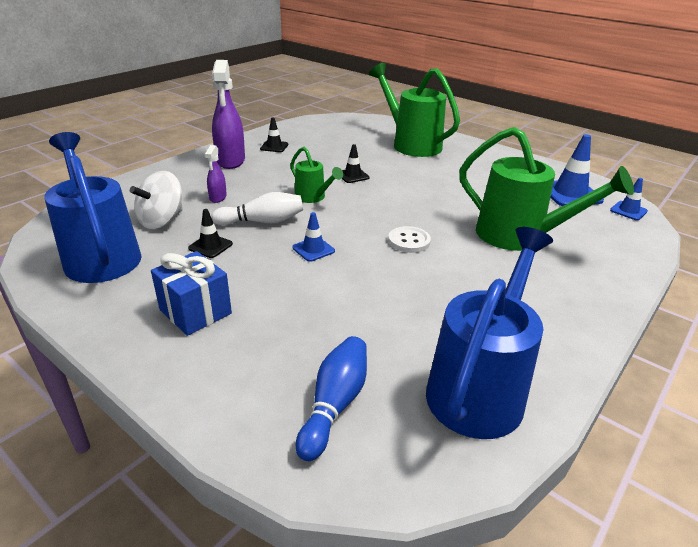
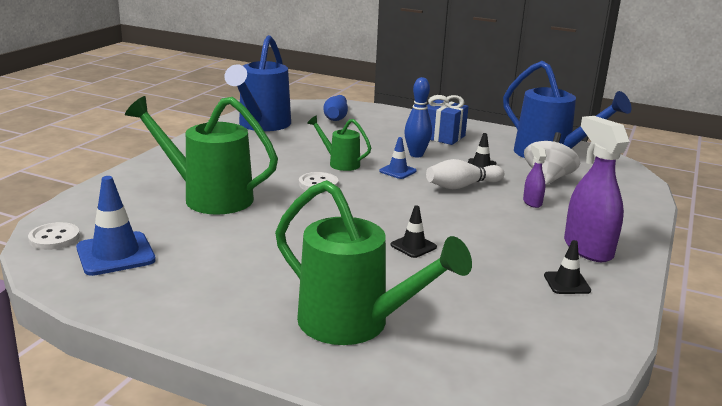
camera: 165 degrees right, 10 degrees down
green watering can [290,147,343,203] -> green watering can moved to [307,116,371,171]
blue traffic cone [610,178,648,220] -> white button [28,222,80,250]
none -> blue bowling pin [404,77,432,157]

